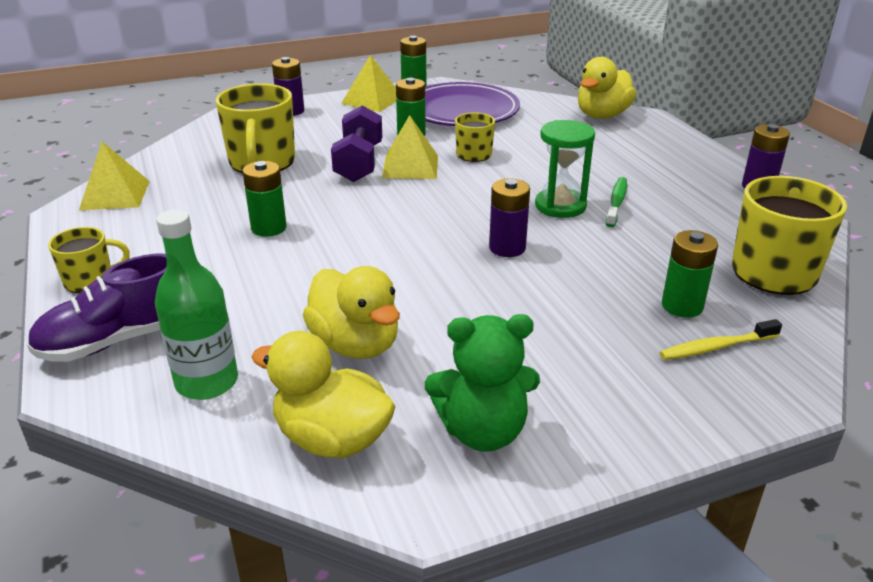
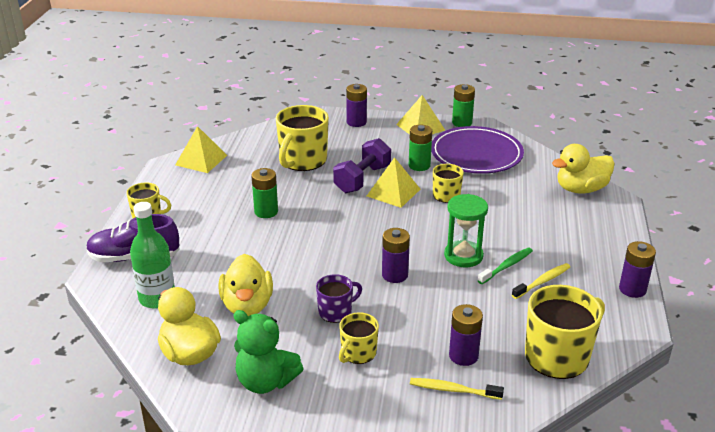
camera: 30 degrees right, 0 degrees up
green battery [662,230,718,318] -> purple battery [449,304,483,366]
none -> purple mug [316,274,362,323]
none -> yellow mug [339,312,379,364]
none -> yellow toothbrush [512,263,570,299]

